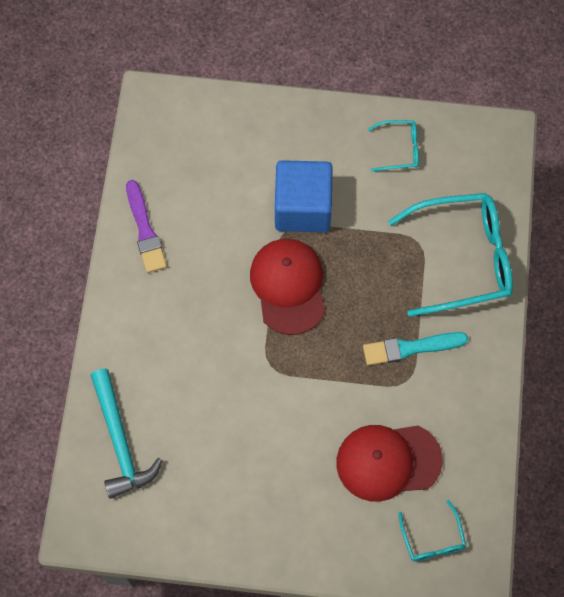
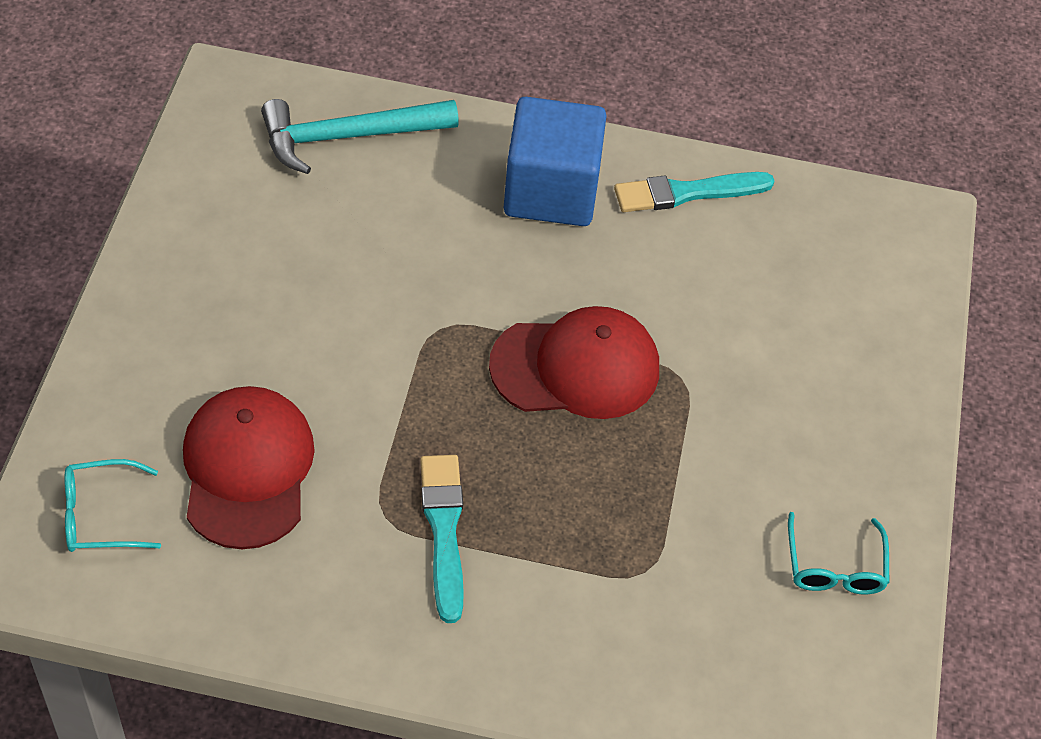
camera: 90 degrees right, 15 degrees down
purple brush [126,180,167,273] -> turquoise brush [614,172,774,212]
blue cube [275,160,333,232] -> blue cube moved to [504,97,606,226]
turquoise glasses [388,193,513,317] -> none

